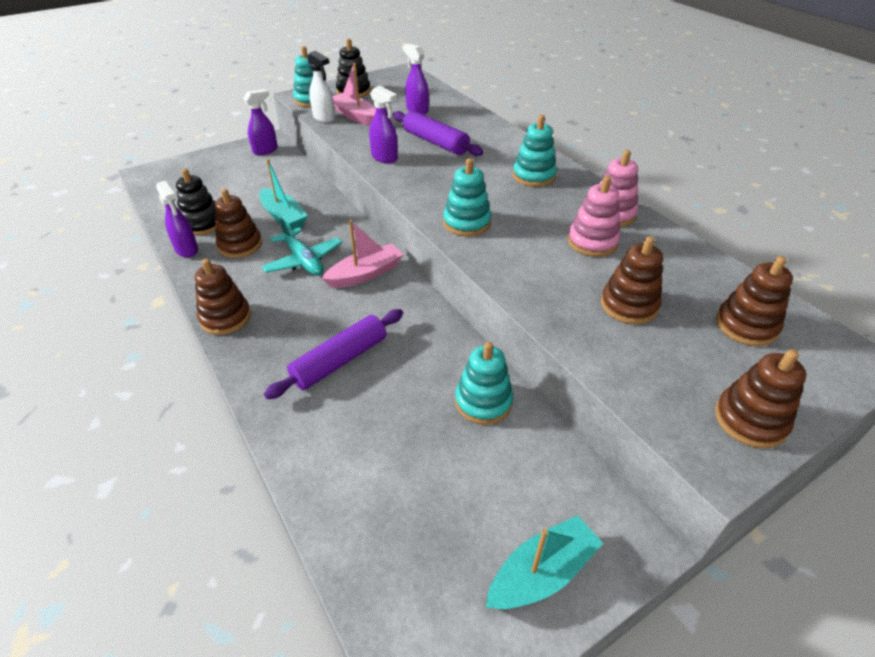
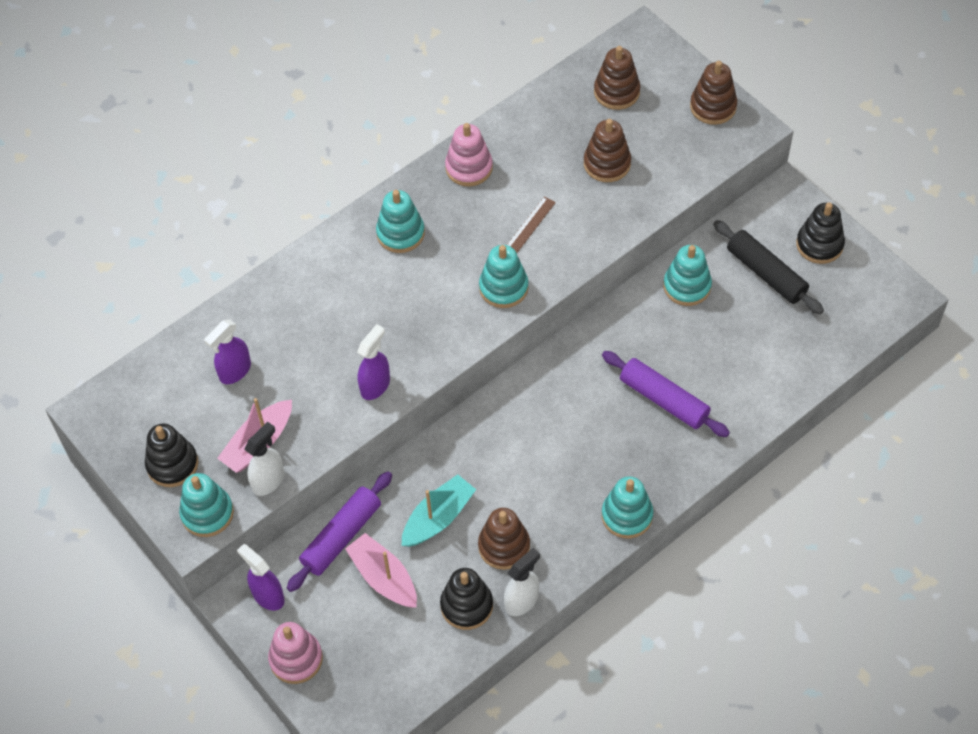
camera: 95 degrees left, 15 degrees up
purple spray bottle [156,181,198,258] -> white spray bottle [504,548,540,616]
brown stacking toy [195,259,251,335] -> turquoise stacking toy [602,476,653,538]
turquoise plane [261,217,342,275] -> none
pink boat [322,220,403,288] -> pink boat moved to [345,533,417,608]
purple rolling pin [393,111,483,156] -> purple rolling pin moved to [287,471,392,592]
turquoise boat [486,515,603,609] -> black stacking toy [796,202,845,264]
pink stacking toy [568,176,620,257] -> pink stacking toy moved to [268,622,323,684]
none -> brown ruler [507,196,556,253]
none -> black rolling pin [713,220,824,314]

